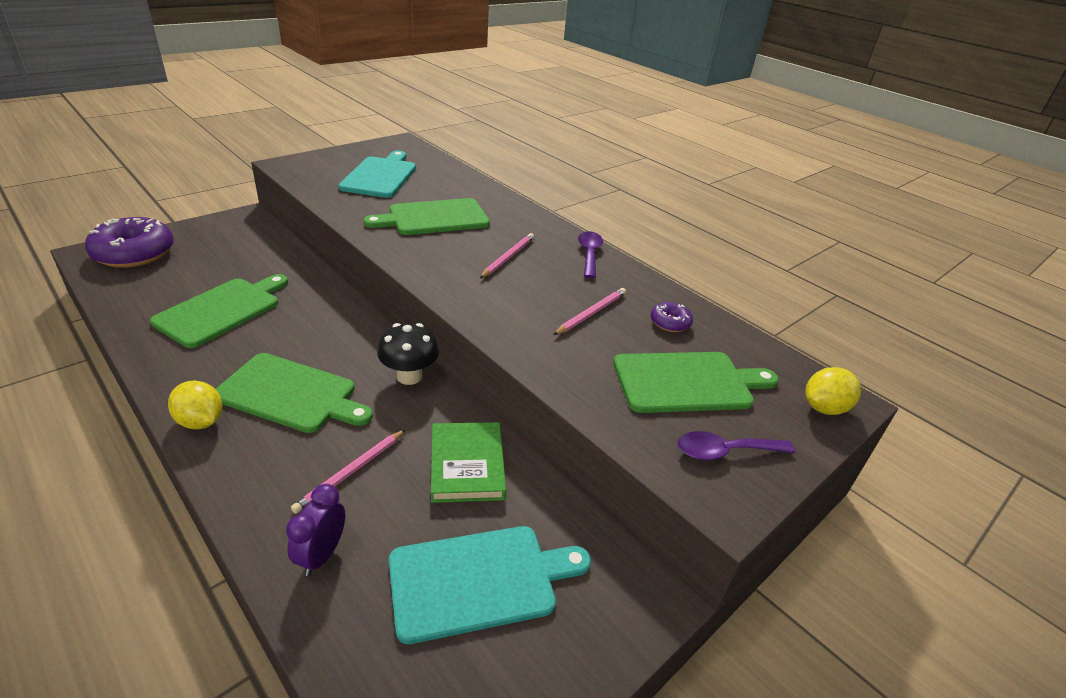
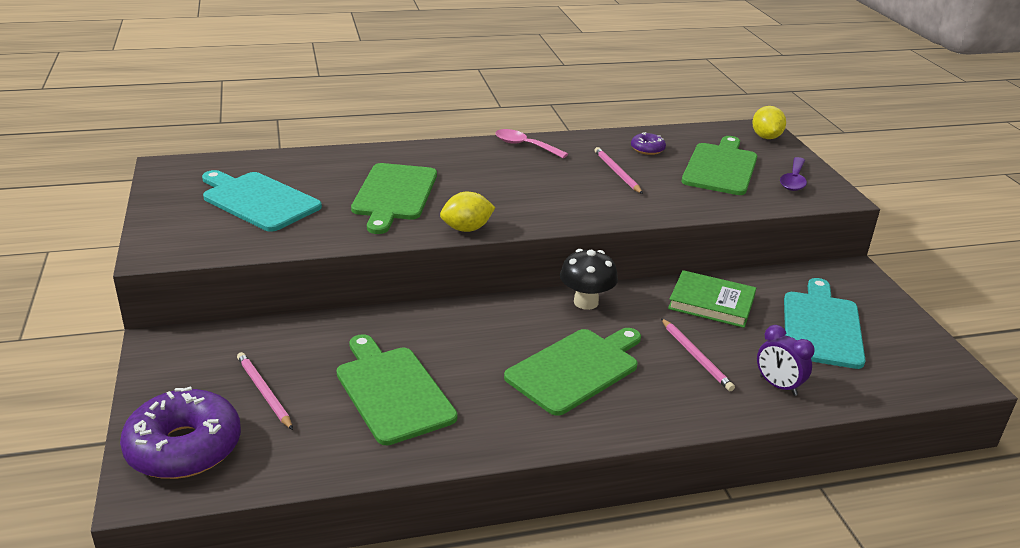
camera: 60 degrees left, 5 degrees down
yellow lemon [168,381,223,430] -> yellow lemon moved to [440,191,495,232]
pink pencil [480,233,534,278] -> pink pencil moved to [237,352,293,430]
purple spoon [578,231,603,278] -> pink spoon [495,129,568,158]

